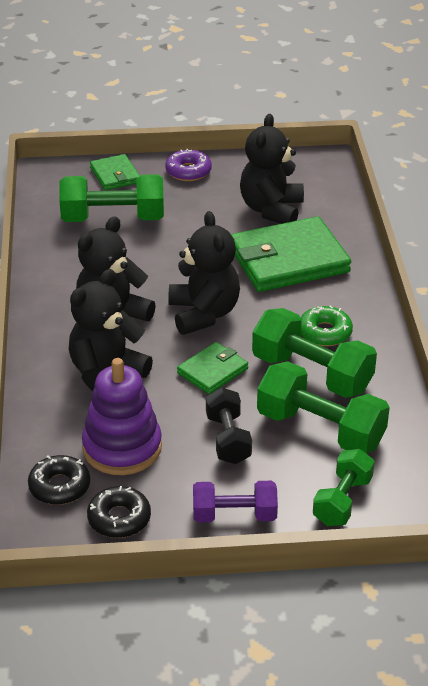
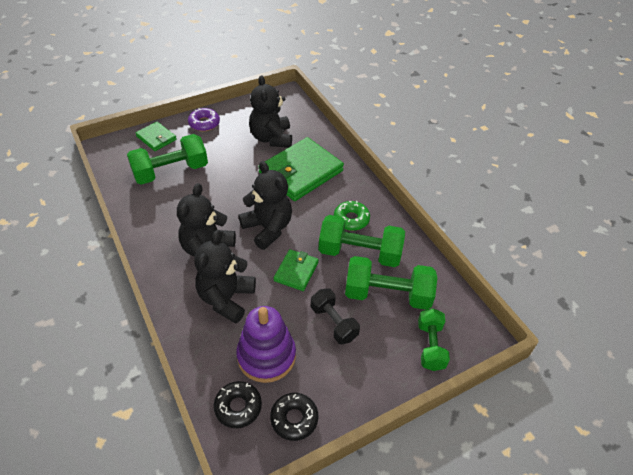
camera: 25 degrees left, 10 degrees up
purple dumbbell [193,481,278,523] -> none

